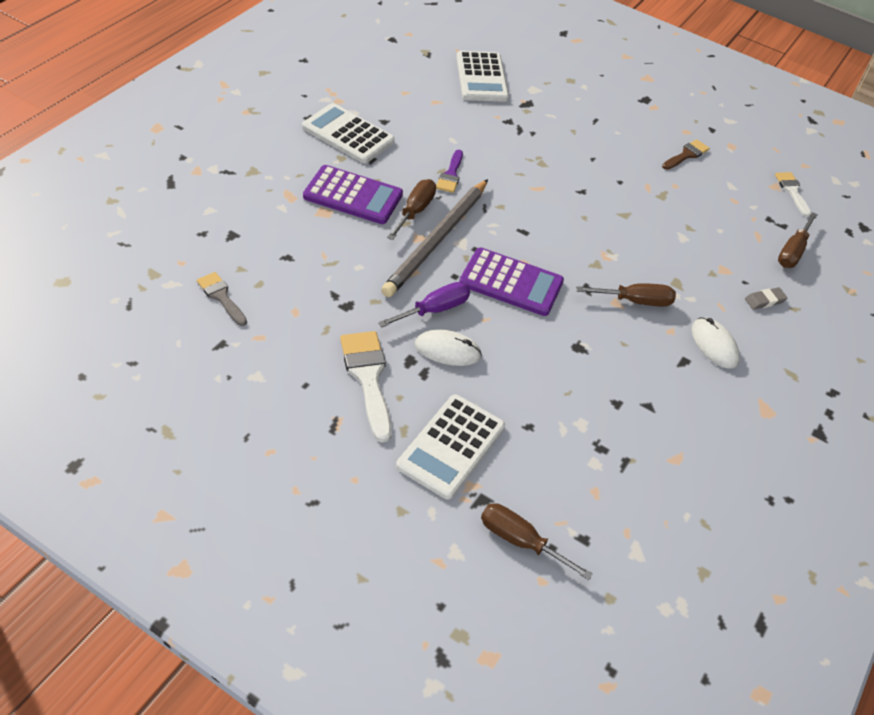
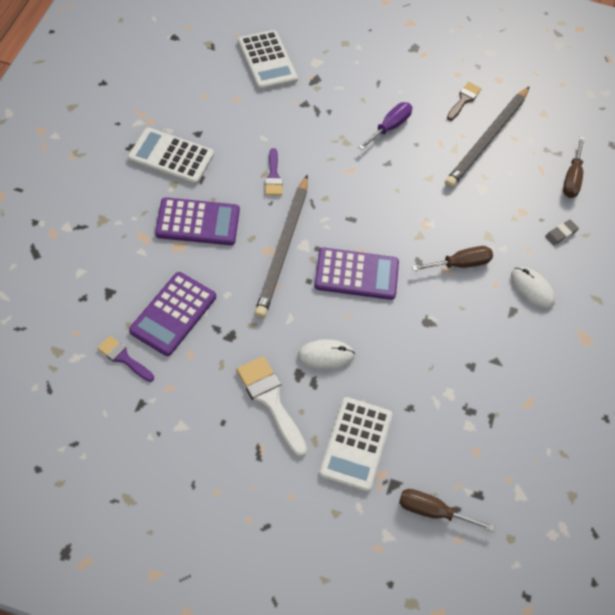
camera: 15 degrees left, 10 degrees up
grey brush [197,272,247,326] -> purple brush [97,336,154,382]
purple screwdriver [378,282,470,327] -> purple screwdriver moved to [359,102,412,150]
brown screwdriver [387,179,436,240] -> none
white brush [775,172,811,217] -> none
none -> purple calculator [129,272,216,356]
none -> grey pencil [445,86,530,188]

